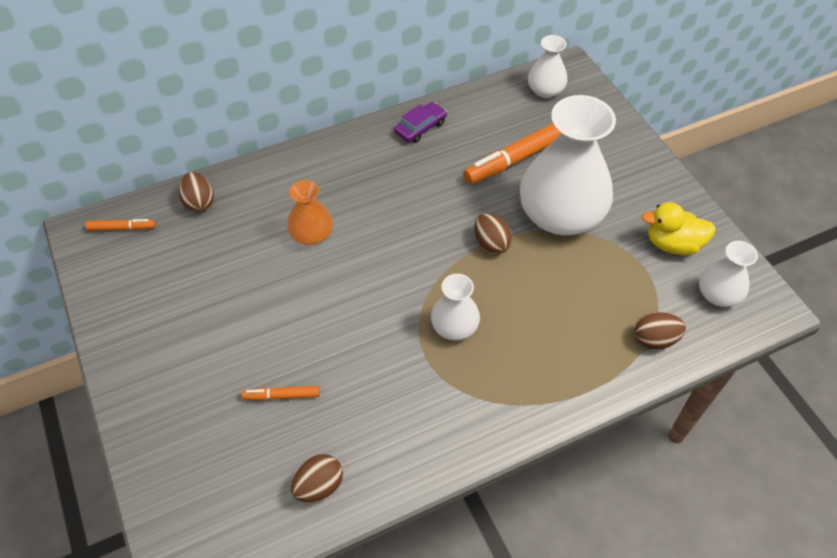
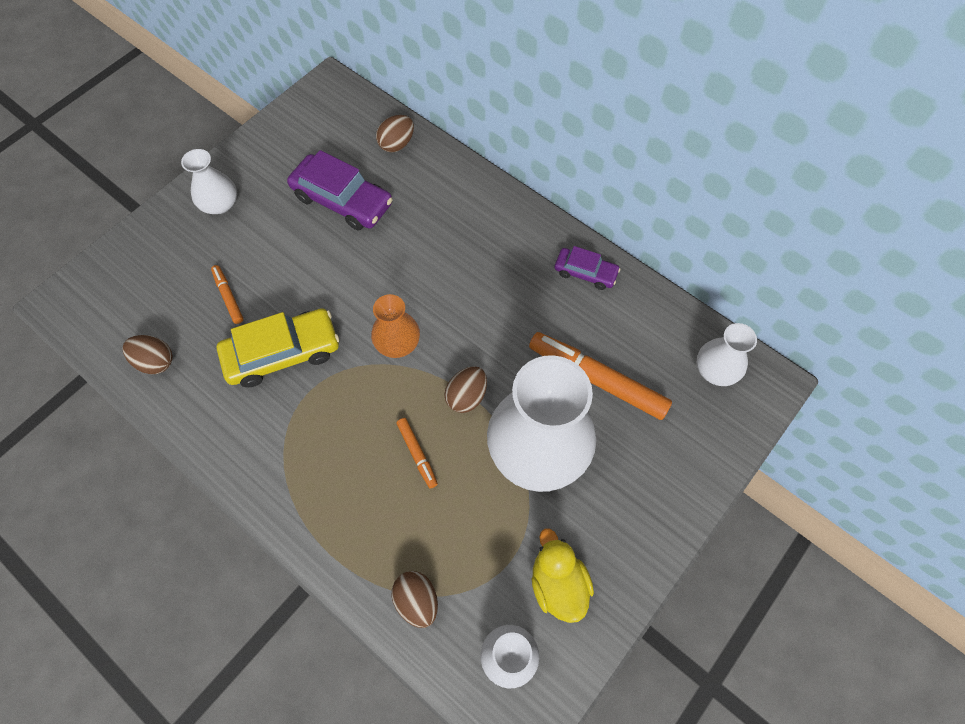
camera: 65 degrees right, 10 degrees up
orange marker [86,219,156,231] -> orange marker moved to [396,418,438,489]
orange vase [287,180,333,245] -> orange vase moved to [371,294,420,358]
white vase [431,274,480,341] -> white vase moved to [181,149,237,214]
none -> yellow car [217,308,339,388]
none -> purple car [287,150,393,230]

